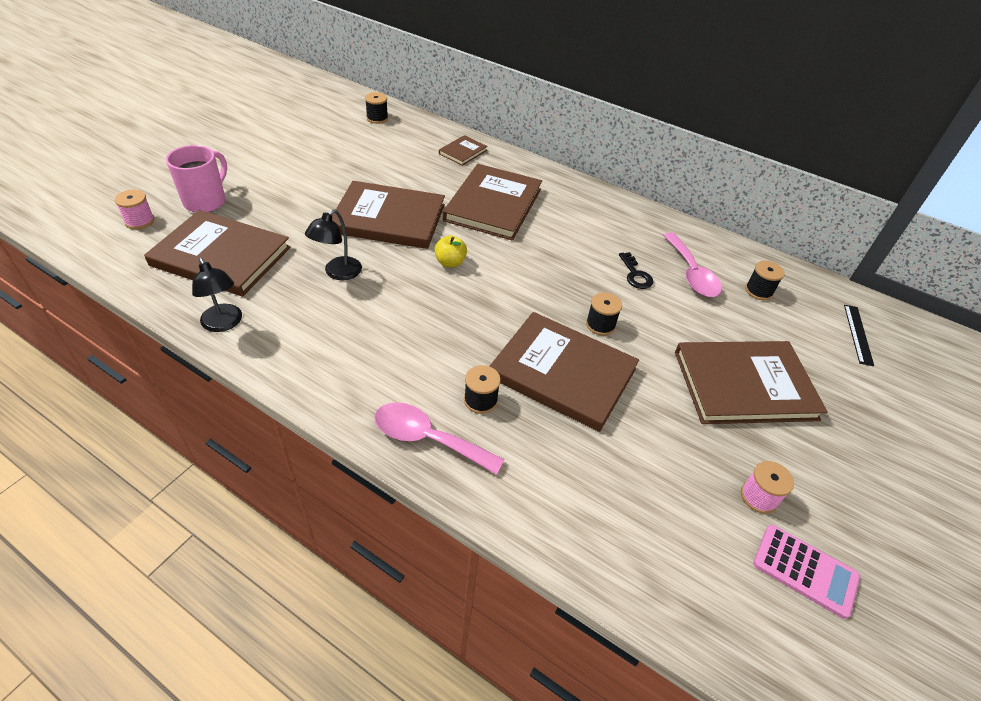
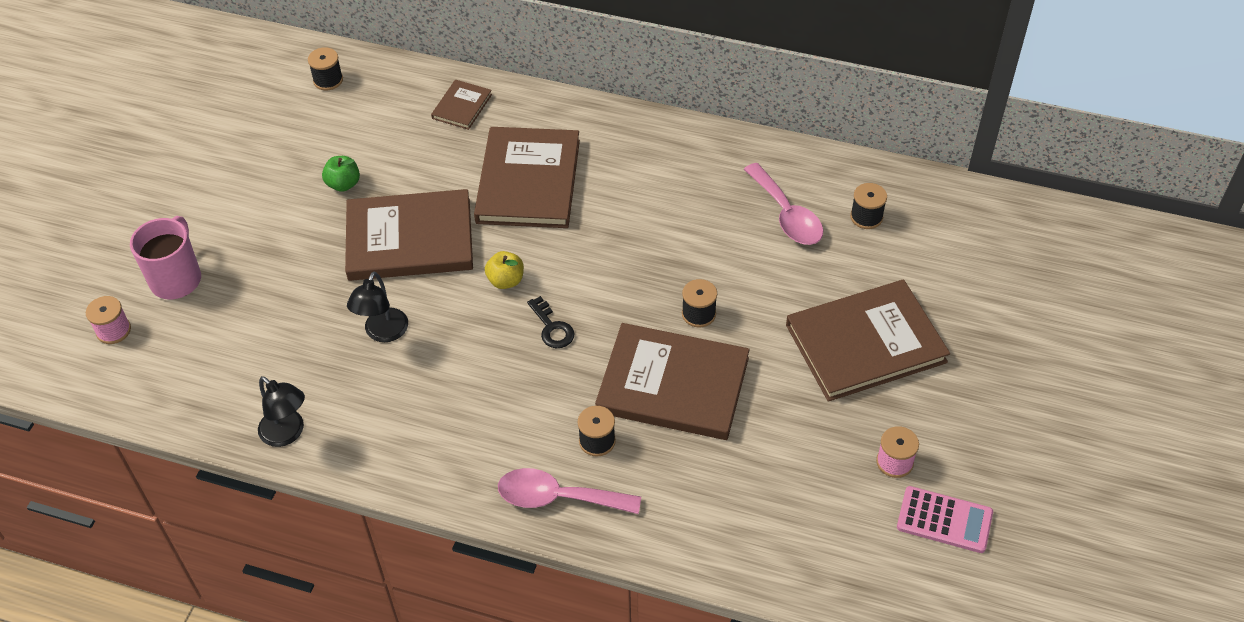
camera: 10 degrees left, 5 degrees up
brown book [144,210,291,297] -> none
black key [619,252,653,289] -> black key moved to [527,296,575,348]
black ruler [844,305,874,366] -> none
none -> green apple [322,156,360,192]

